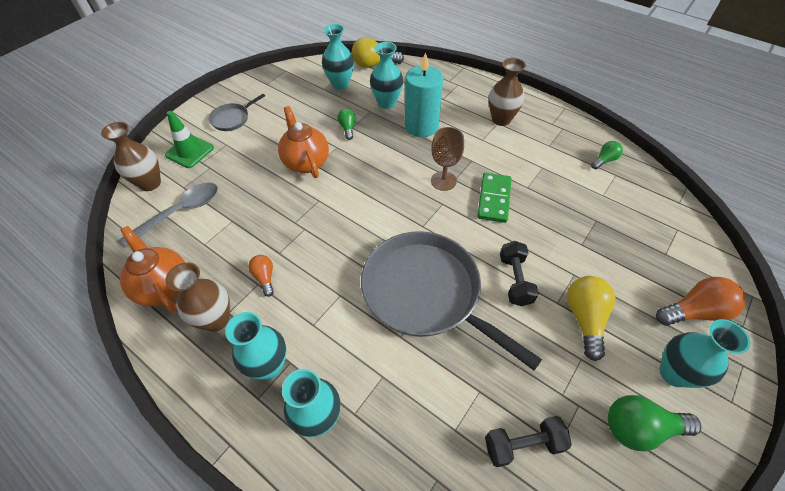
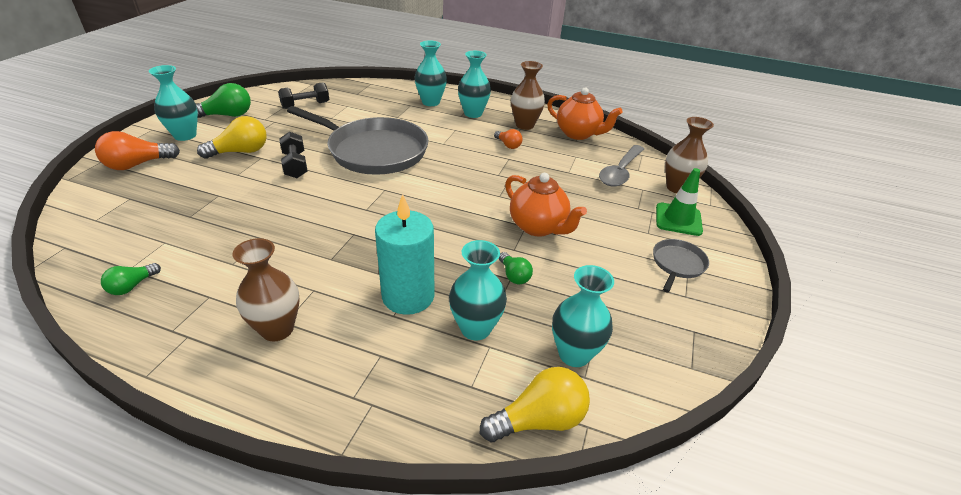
camera: 160 degrees right, 15 degrees down
brown goblet [431,127,464,191] -> none
green domino [477,173,511,223] -> none
yellow light bulb [567,276,616,361] -> yellow light bulb turned 105 degrees counterclockwise [197,116,267,159]

